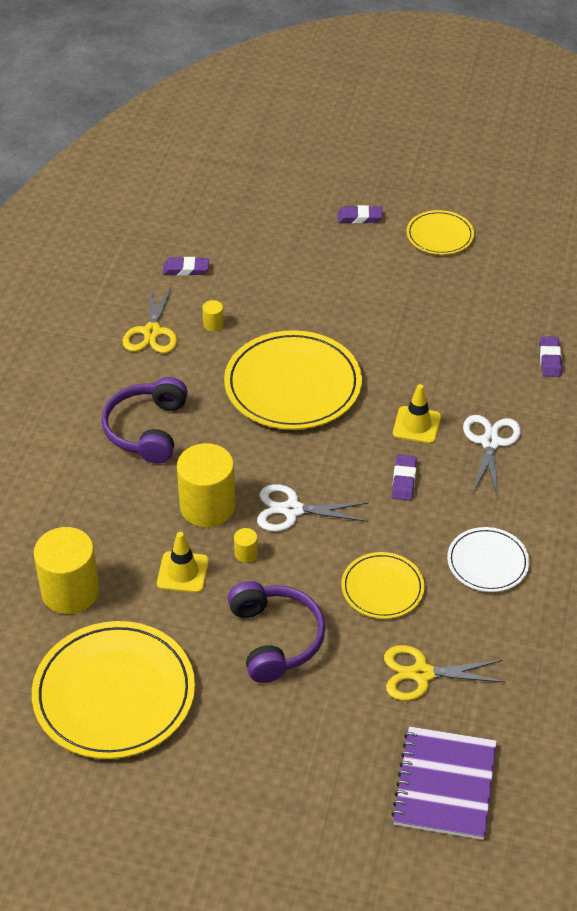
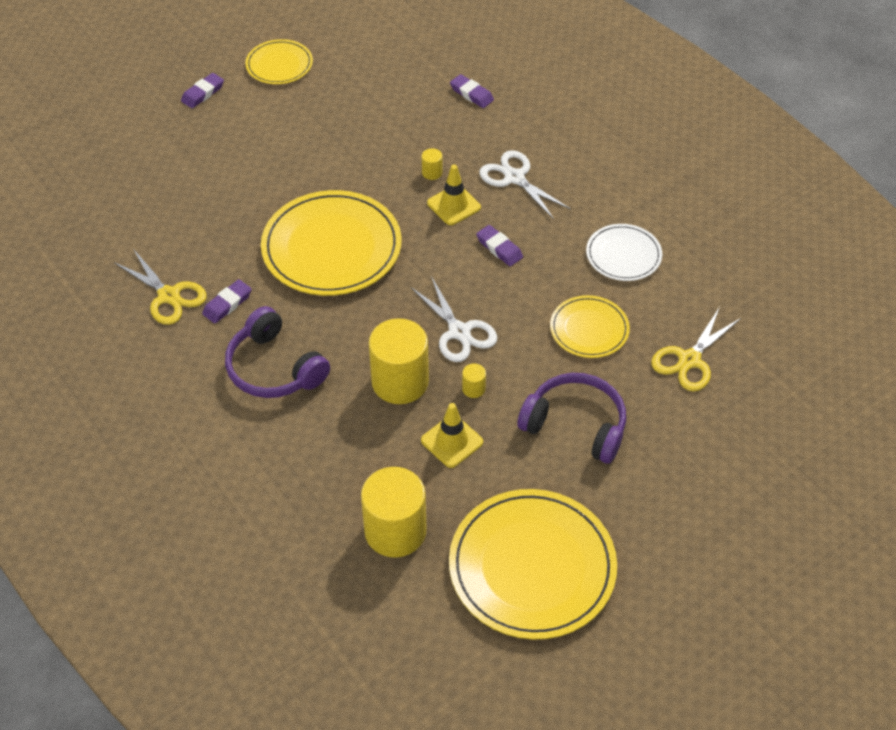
camera: 50 degrees left, 5 degrees up
purple eraser [163,257,209,276] -> purple eraser moved to [202,279,252,324]
yellow cylinder [202,300,224,331] -> yellow cylinder moved to [422,148,442,180]
white scissors [257,484,368,532] -> white scissors turned 75 degrees counterclockwise [410,276,497,362]
purple notebook [391,726,497,840] -> none

